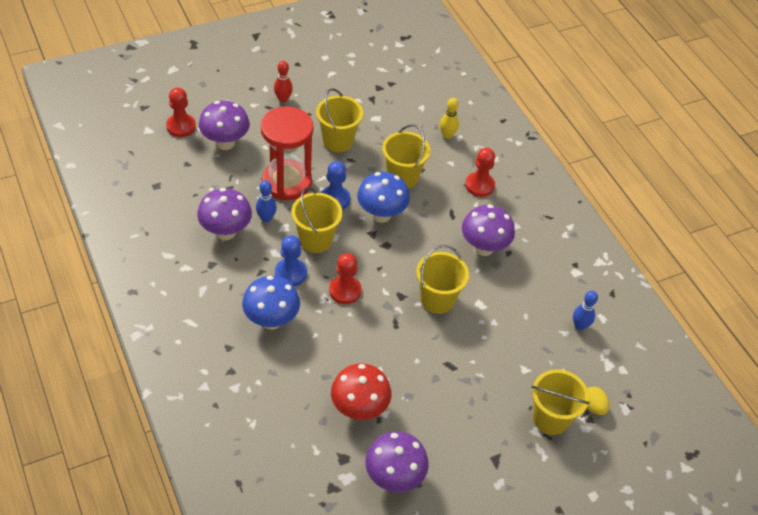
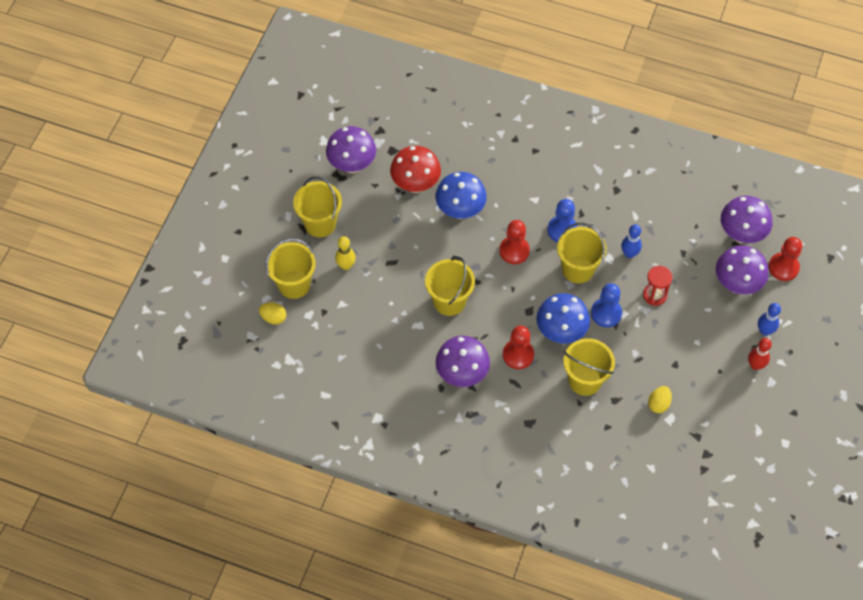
camera: 140 degrees right, 10 degrees up
purple mushroom [197,188,252,240] -> purple mushroom moved to [721,196,772,243]
blue mushroom [242,276,300,330] -> blue mushroom moved to [435,172,487,219]
red hourglass [261,106,314,200] -> red hourglass [643,266,673,306], size x0.48
yellow bucket [316,88,363,152] -> yellow bucket moved to [293,176,342,237]
yellow bowling pin [440,98,459,139] -> yellow bowling pin moved to [335,236,356,270]
red pawn [465,148,495,197] -> red pawn moved to [503,326,534,369]
blue bowling pin [573,291,598,331] -> blue bowling pin moved to [758,303,781,336]
none -> yellow egg [648,386,672,413]

